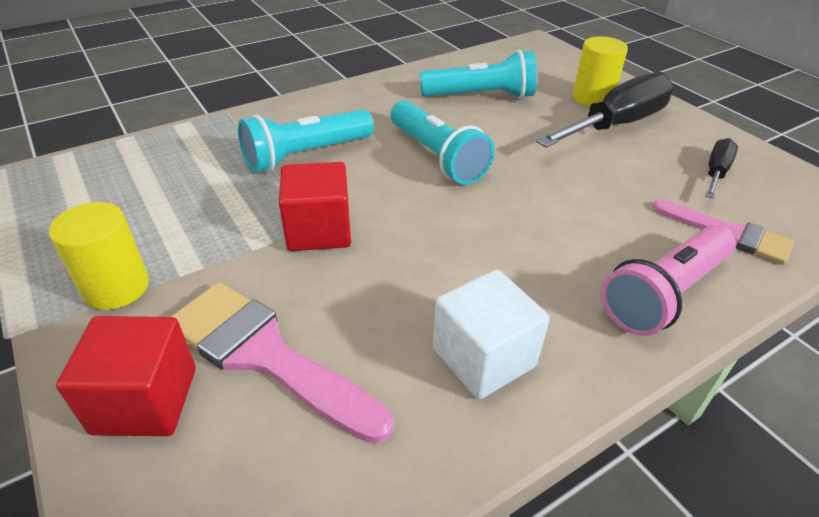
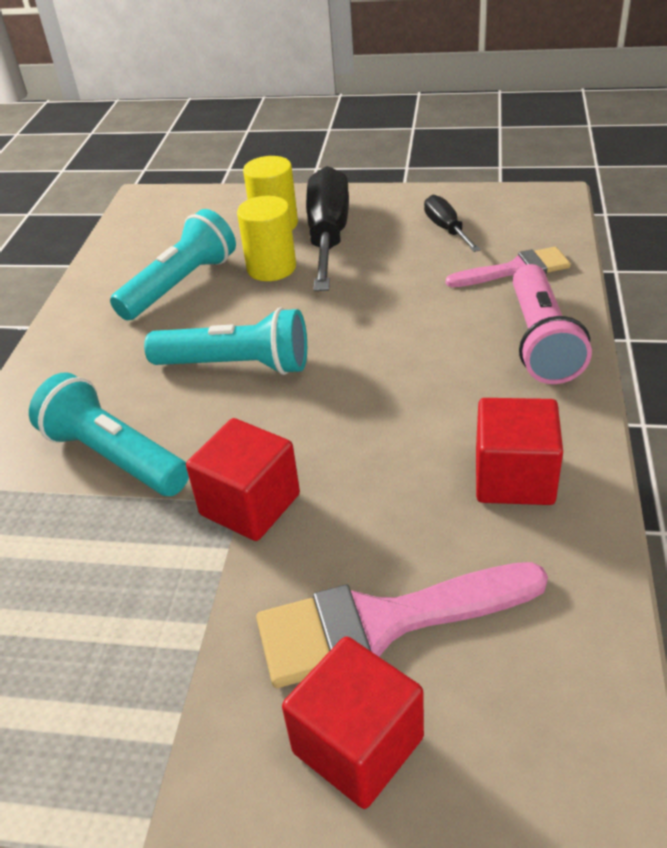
camera: 45 degrees left, 0 degrees up
yellow cylinder [49,202,149,310] -> yellow cylinder moved to [237,196,296,281]
turquoise flashlight [238,109,374,173] -> turquoise flashlight turned 120 degrees clockwise [29,372,189,496]
white cube [433,270,550,399] -> red cube [476,398,563,505]

